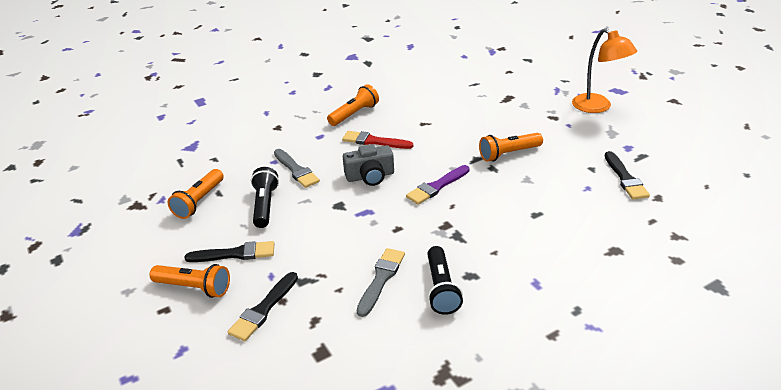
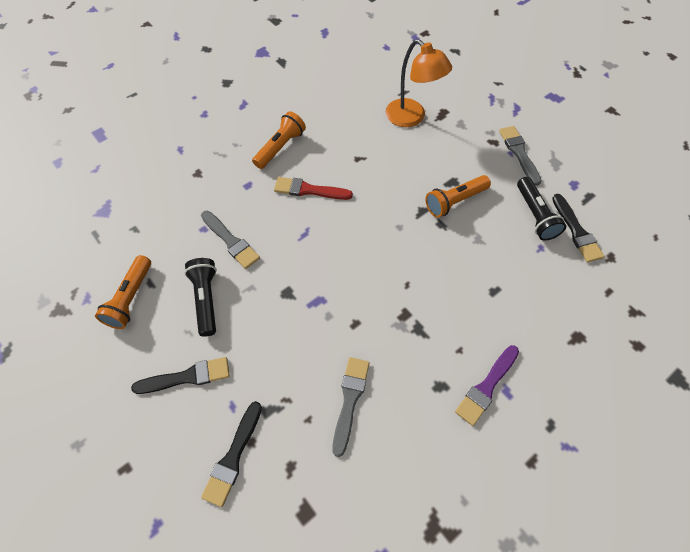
camera: 10 degrees left, 25 degrees up
orange flashlight [150,264,230,298] -> none
grey camera [343,144,394,186] -> none
purple brush [406,165,469,205] -> purple brush moved to [455,345,519,426]
black flashlight [427,246,463,315] -> black flashlight moved to [517,177,566,240]
orange lamp [572,28,637,113] -> orange lamp moved to [386,39,452,127]
none -> grey brush [499,126,542,186]

